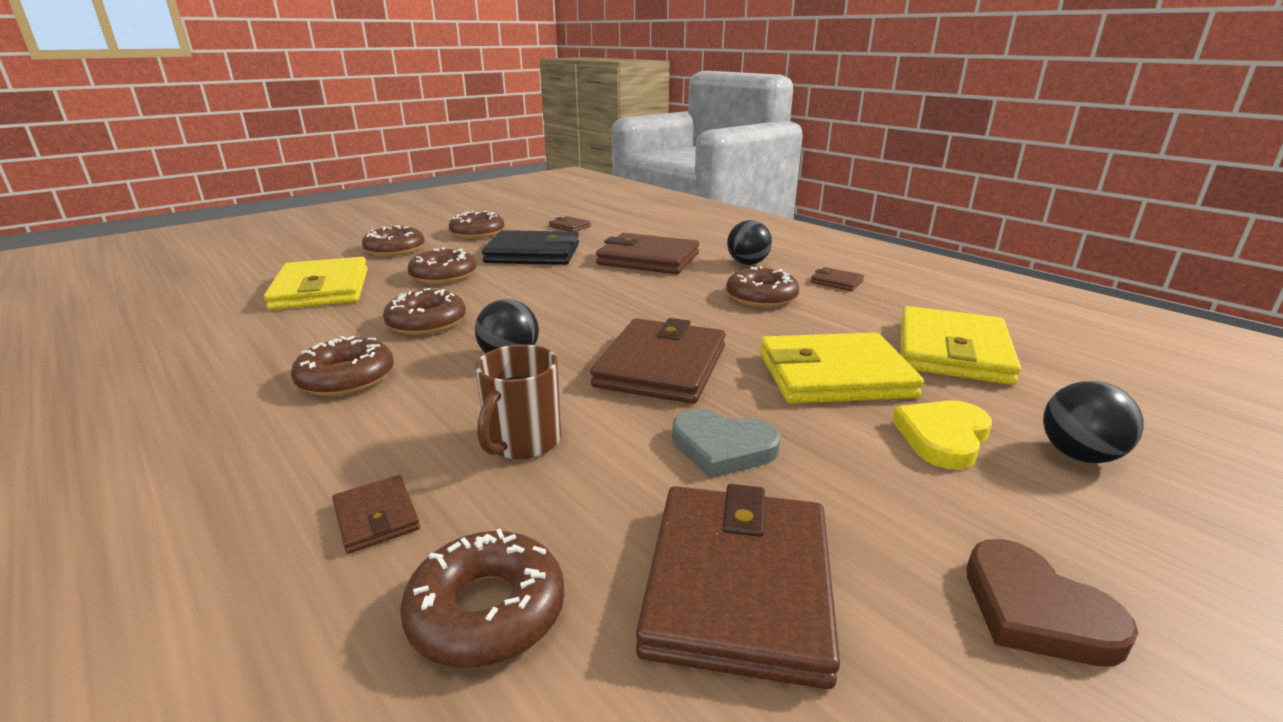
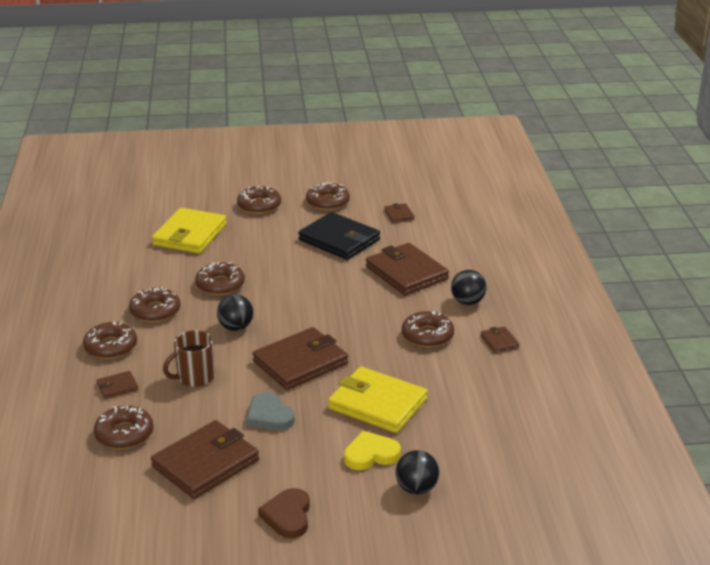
camera: 35 degrees right, 5 degrees up
brown wallet [332,475,420,554] -> brown wallet turned 60 degrees clockwise [96,371,138,399]
brown donut [408,247,476,284] -> brown donut moved to [83,322,137,359]
yellow wallet [901,306,1021,385] -> none

